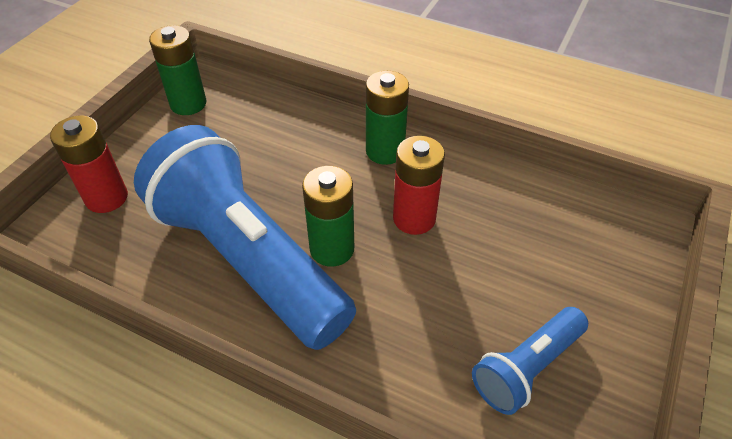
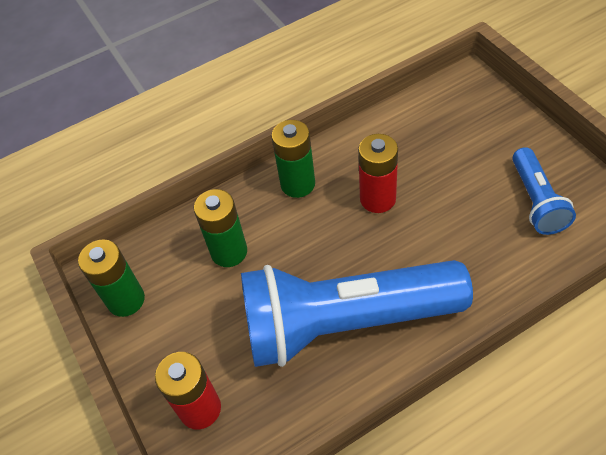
camera: 50 degrees left, 5 degrees up
green battery [302,166,354,267] -> green battery moved to [194,189,247,267]

